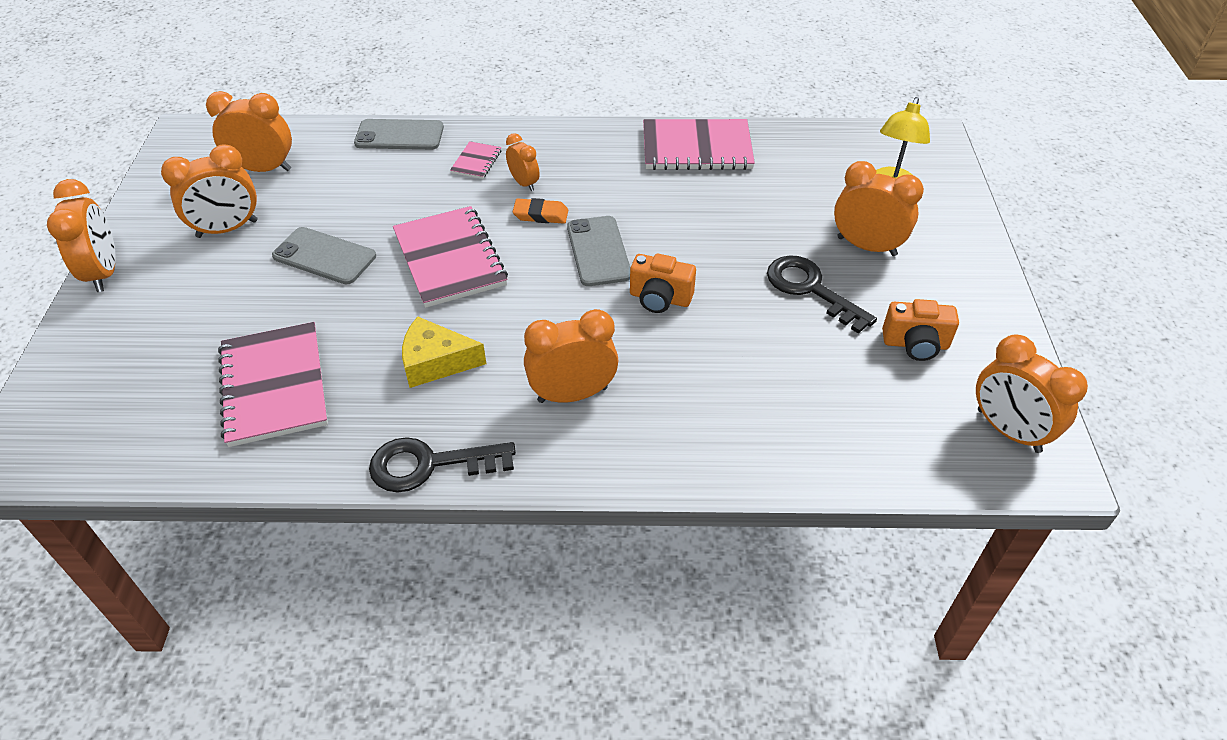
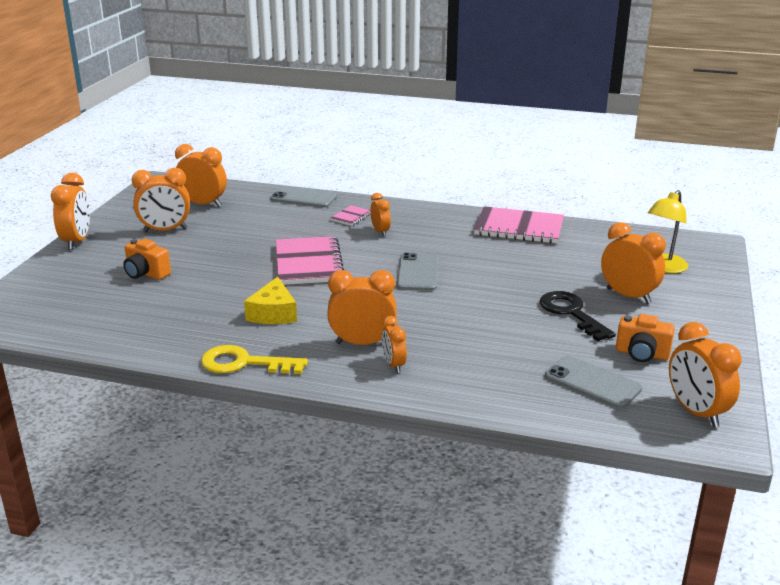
camera: 15 degrees right, 20 degrees down
pink notebook [218,322,328,447] -> none
grey phone [272,227,376,285] -> grey phone moved to [545,356,642,409]
black key [369,437,516,492] -> yellow key [201,345,308,374]
yellow cheese [402,316,486,388] -> yellow cheese turned 105 degrees counterclockwise [244,277,297,324]
orange eraser [513,198,568,224] -> none
orange camera [630,254,696,313] -> orange camera moved to [123,239,171,280]
none -> orange clock [382,316,407,373]

